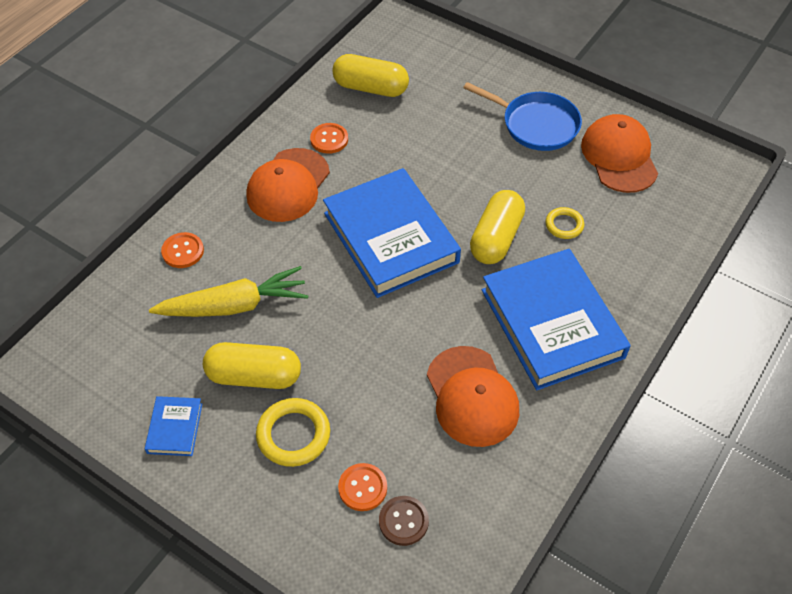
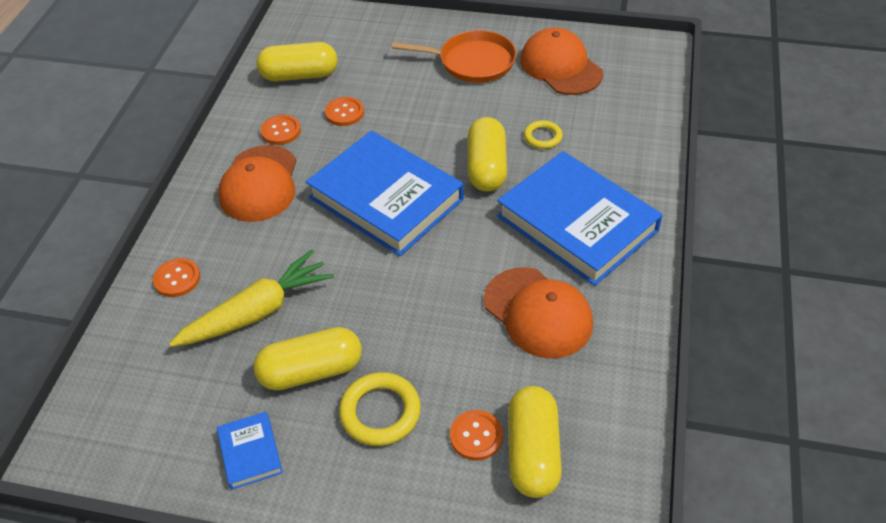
camera: 20 degrees left, 5 degrees down
brown button [379,496,429,546] -> yellow capsule [508,386,562,498]
blue pan [463,82,582,151] -> orange pan [392,30,516,83]
none -> orange button [325,97,364,126]

